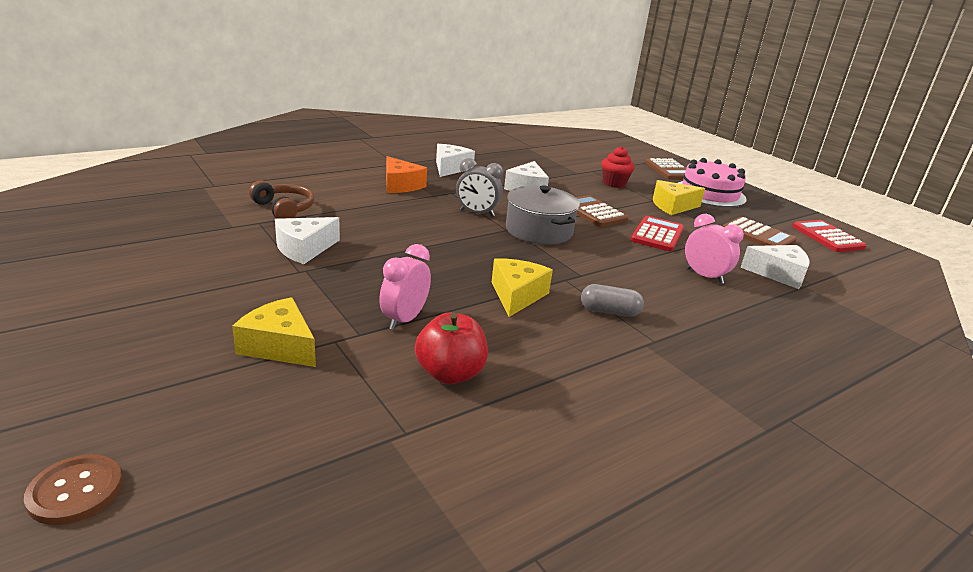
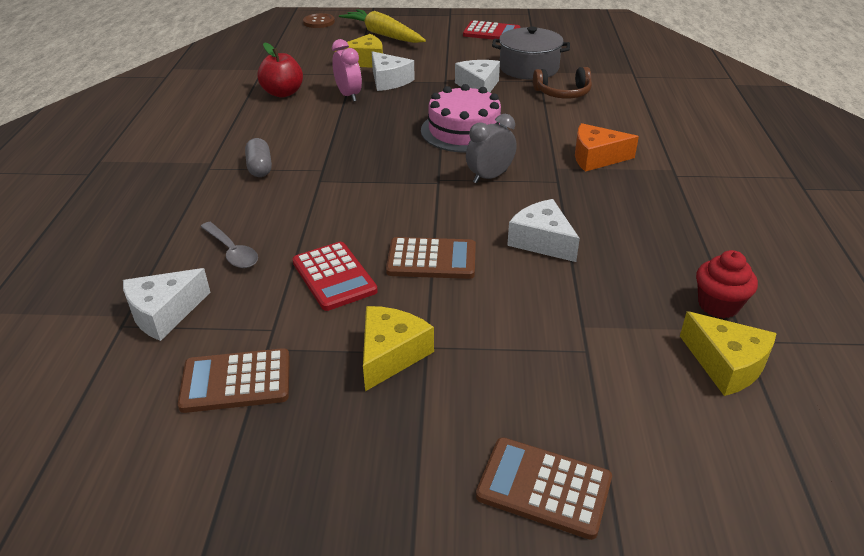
camera: 130 degrees right, 10 degrees up
white cheese [436,144,475,177] -> white cheese moved to [372,51,415,91]
yellow cheese [491,258,553,317] -> yellow cheese moved to [680,311,777,396]
grey pot [506,185,580,245] -> grey pot moved to [492,27,570,80]
grey capsule [581,284,644,317] -> grey capsule turned 60 degrees counterclockwise [245,138,272,177]
red cupcake [601,146,635,188] -> red cupcake moved to [696,250,758,318]
pink cake [678,158,747,207] -> pink cake moved to [421,84,508,153]
pink clock [685,214,744,284] -> grey spoon [200,222,258,268]
red calculator [792,220,867,252] -> red calculator moved to [463,20,520,39]
none -> yellow carrot [339,9,426,43]

